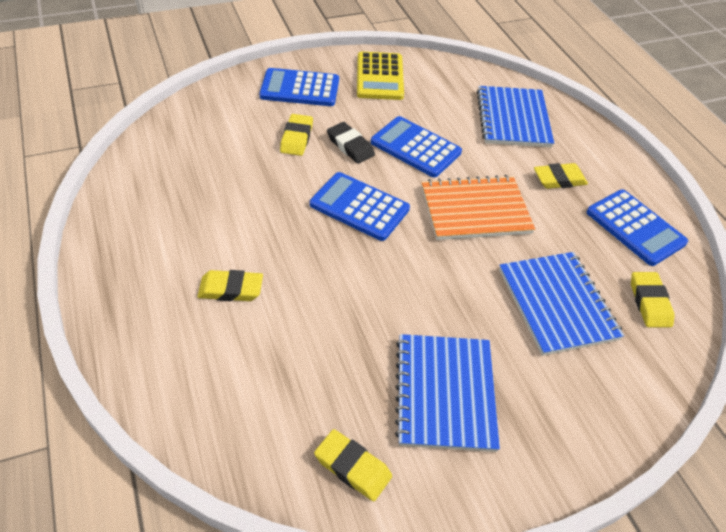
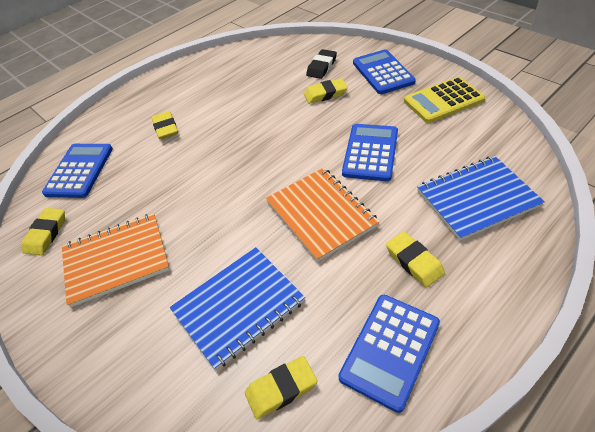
camera: 75 degrees right, 0 degrees up
blue calculator [310,172,410,241] -> blue calculator moved to [42,144,113,198]
black eraser [327,122,375,164] -> black eraser moved to [306,49,337,79]
blue notebook [395,334,500,452] -> orange notebook [62,213,170,307]

